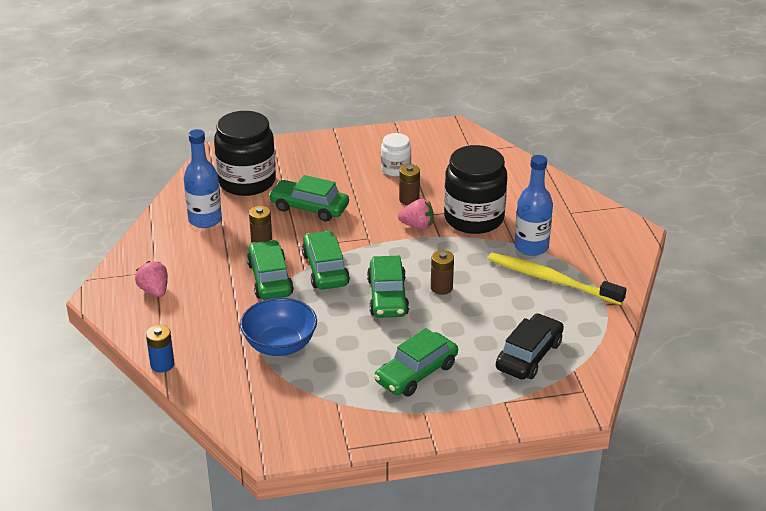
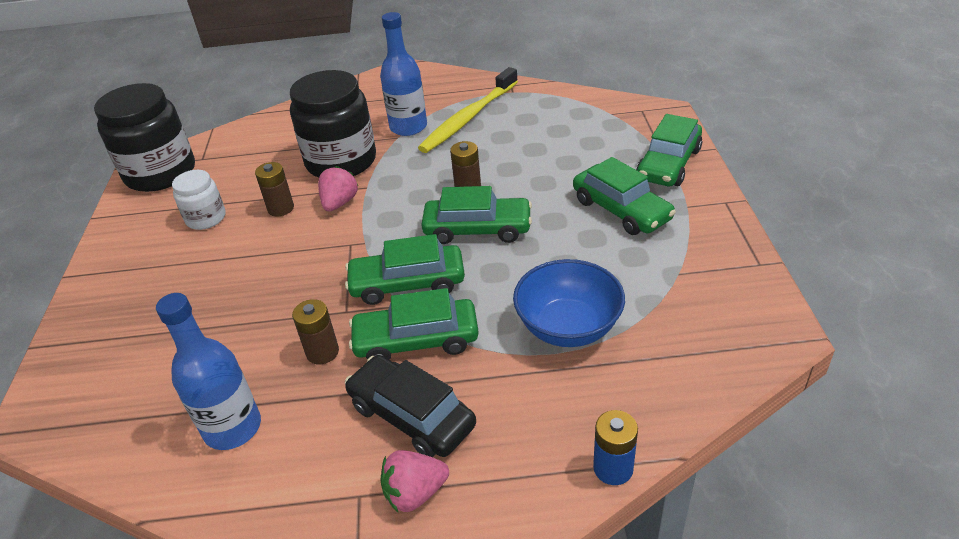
camera: 80 degrees left, 5 degrees up
black jar [214,111,276,196] -> black jar moved to [94,83,195,192]
green car [269,175,349,222] -> green car moved to [636,114,702,186]
black car [496,313,564,380] -> black car moved to [345,355,476,457]

